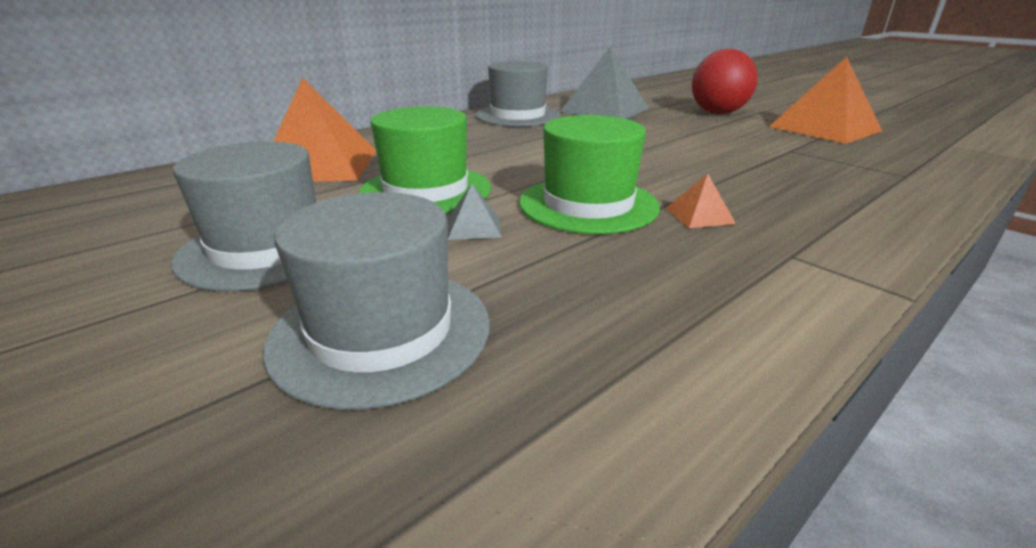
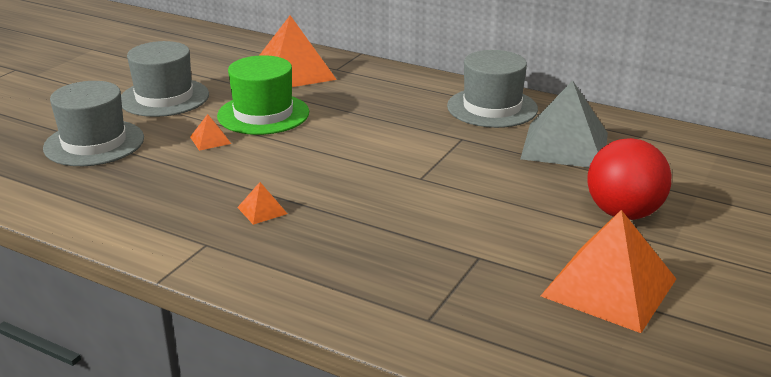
camera: 70 degrees right, 0 degrees up
grey pyramid [447,184,502,240] -> orange pyramid [190,114,231,151]
green hat [519,115,660,234] -> none

